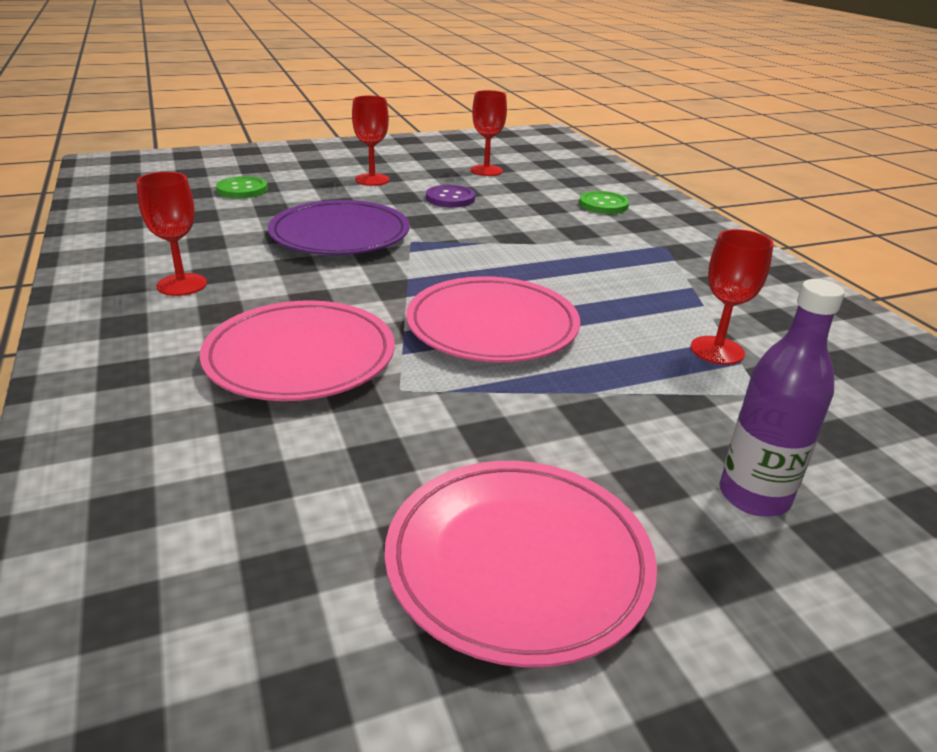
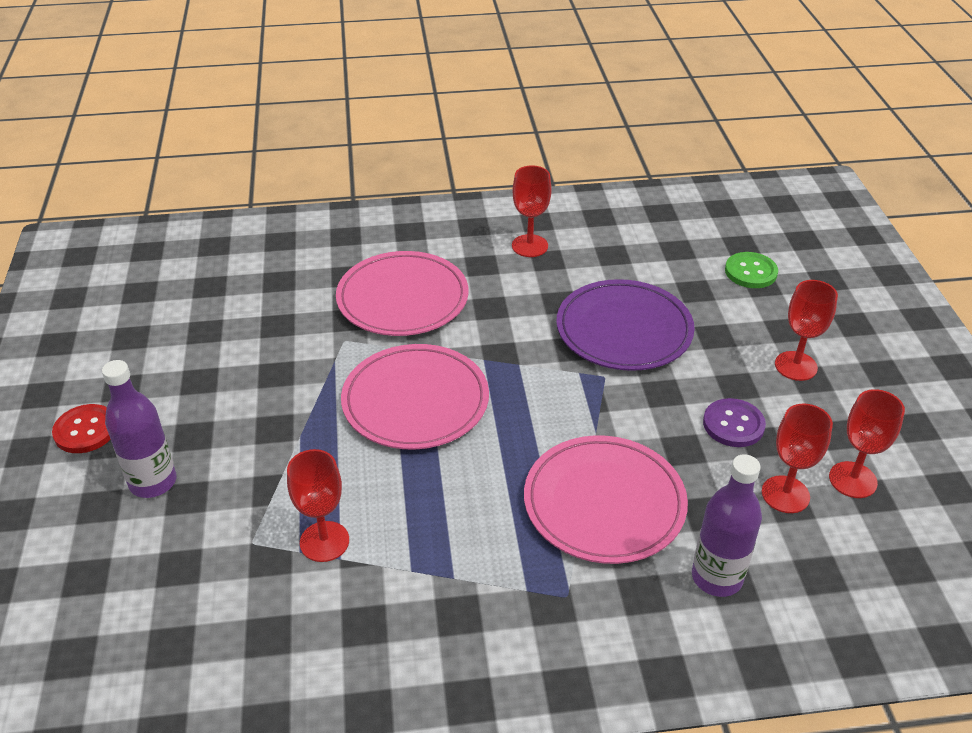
camera: 105 degrees right, 10 degrees up
pink plate [385,461,657,668] -> pink plate moved to [524,435,688,564]
green button [579,191,629,214] -> purple bottle [692,454,762,597]
none -> red button [52,404,111,453]
none -> red goblet [762,404,833,513]

